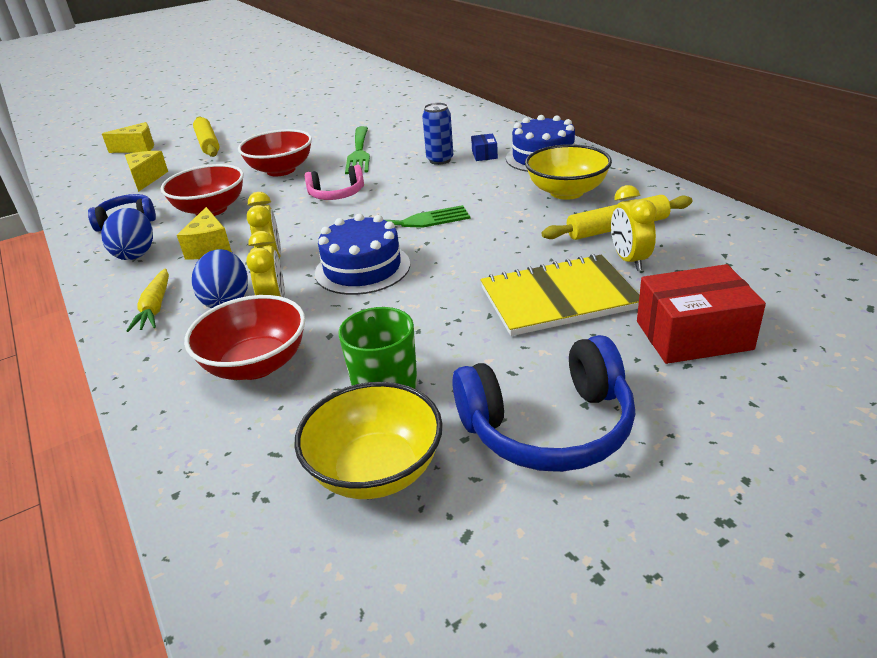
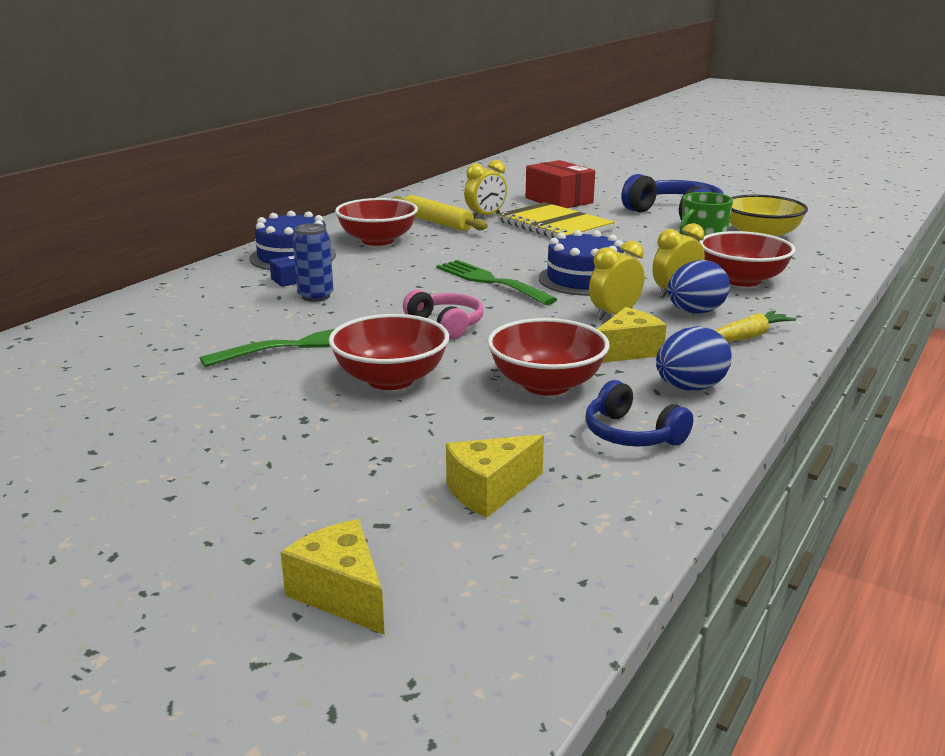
camera: 120 degrees left, 10 degrees down
yellow rolling pin [193,117,220,157] -> none
yellow bowl [525,144,612,200] -> red bowl [335,198,418,246]

